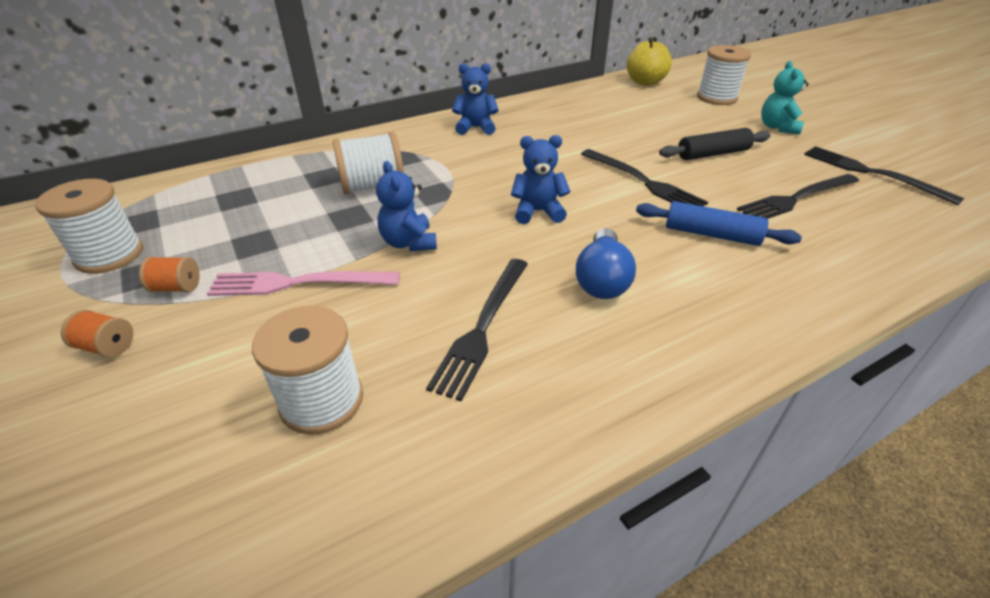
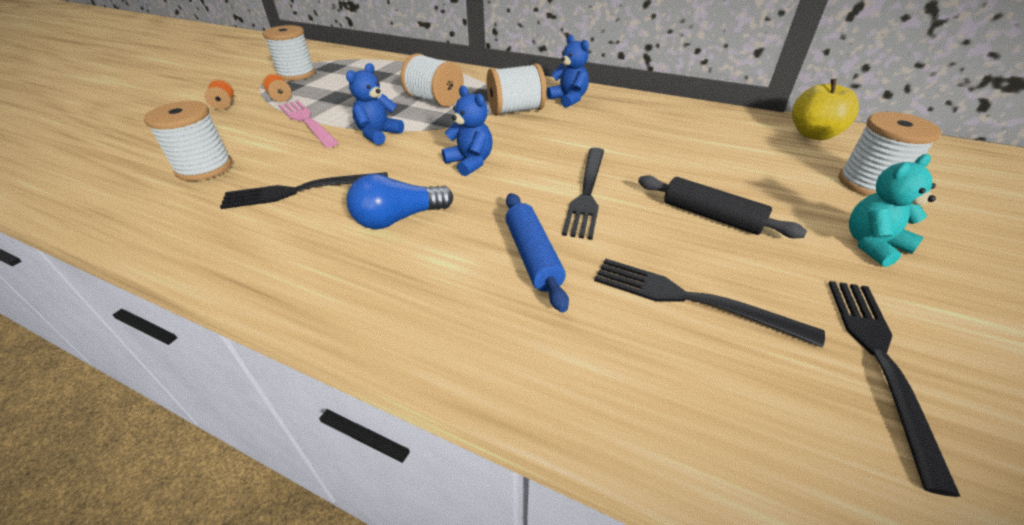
camera: 55 degrees right, 0 degrees up
none -> white spool [487,63,546,116]

